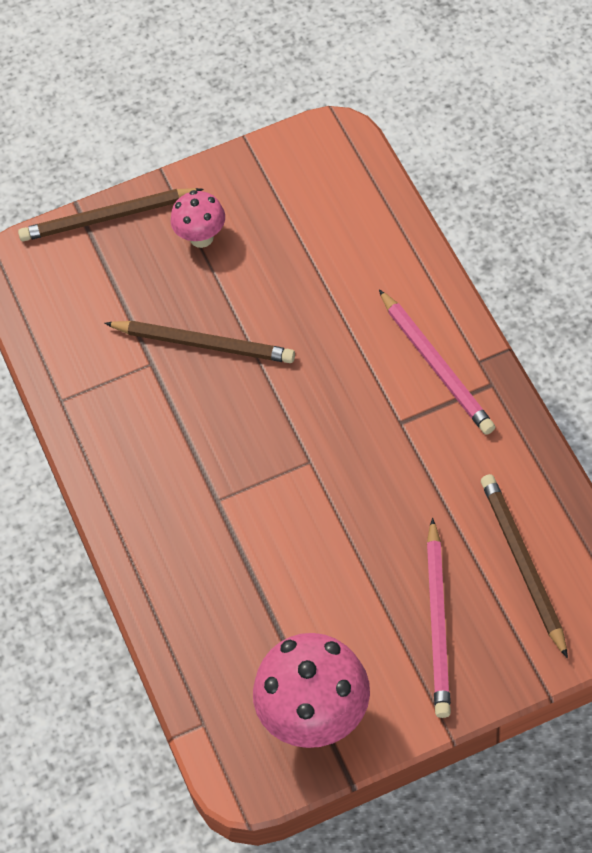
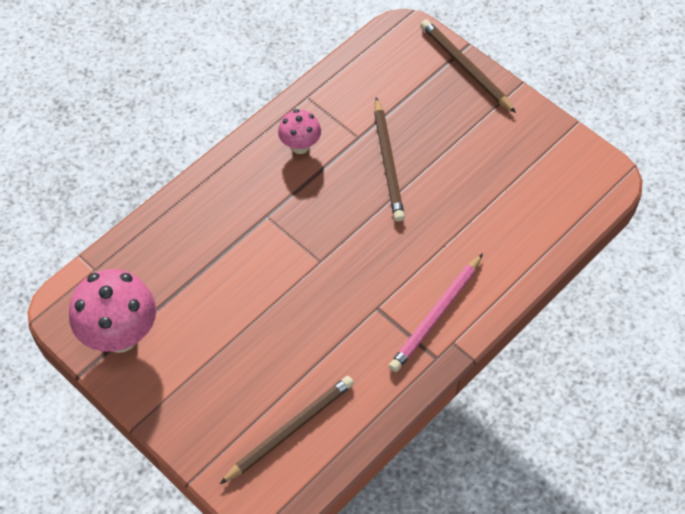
camera: 60 degrees right, 0 degrees up
pink mushroom [171,190,225,248] -> pink mushroom moved to [278,109,321,154]
pink pencil [427,518,451,718] -> none

